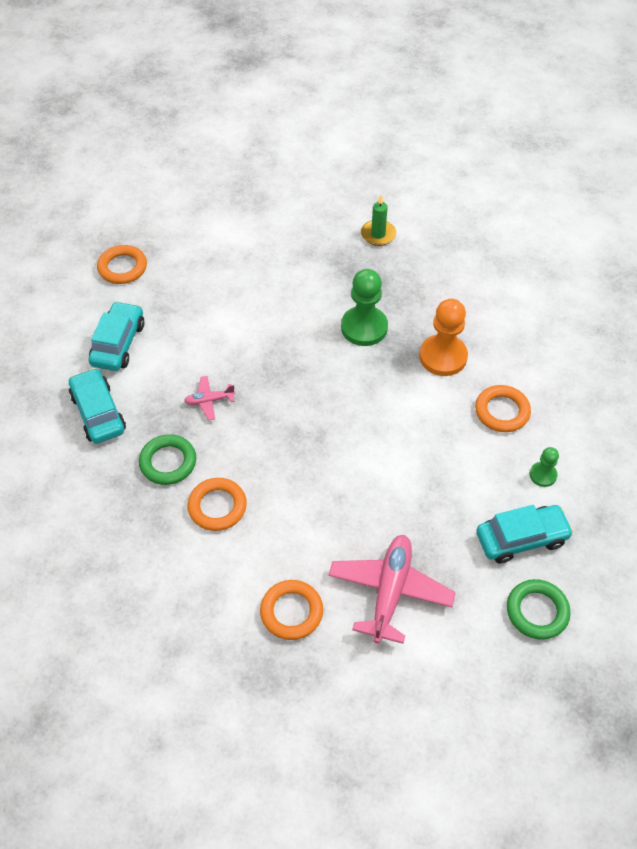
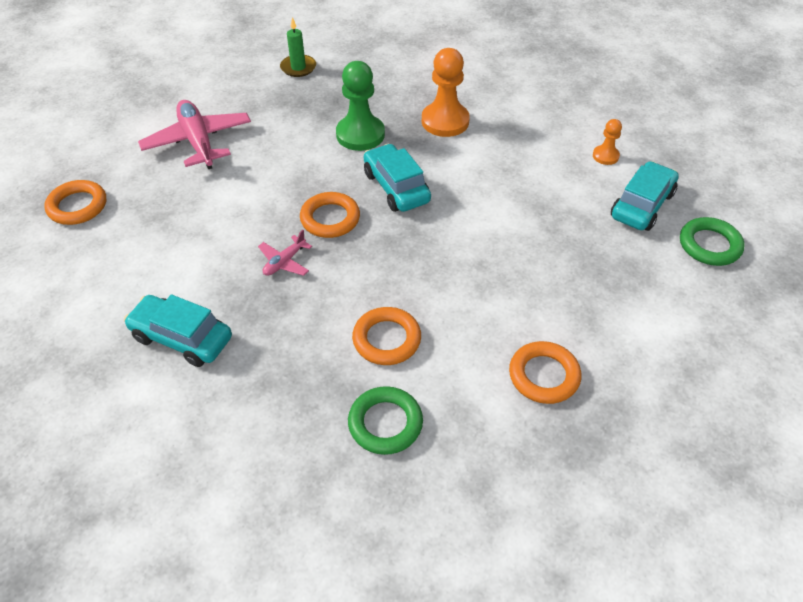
camera: 40 degrees left, 5 degrees down
turquoise car [88,301,144,371] -> turquoise car moved to [364,144,431,212]
green ring [139,434,196,485] -> green ring moved to [348,386,423,455]
pink plane [328,535,456,644] -> pink plane moved to [138,100,251,169]
orange ring [475,385,531,432] -> orange ring moved to [300,192,360,238]
green pawn [530,447,559,487] -> orange pawn [593,119,622,165]

